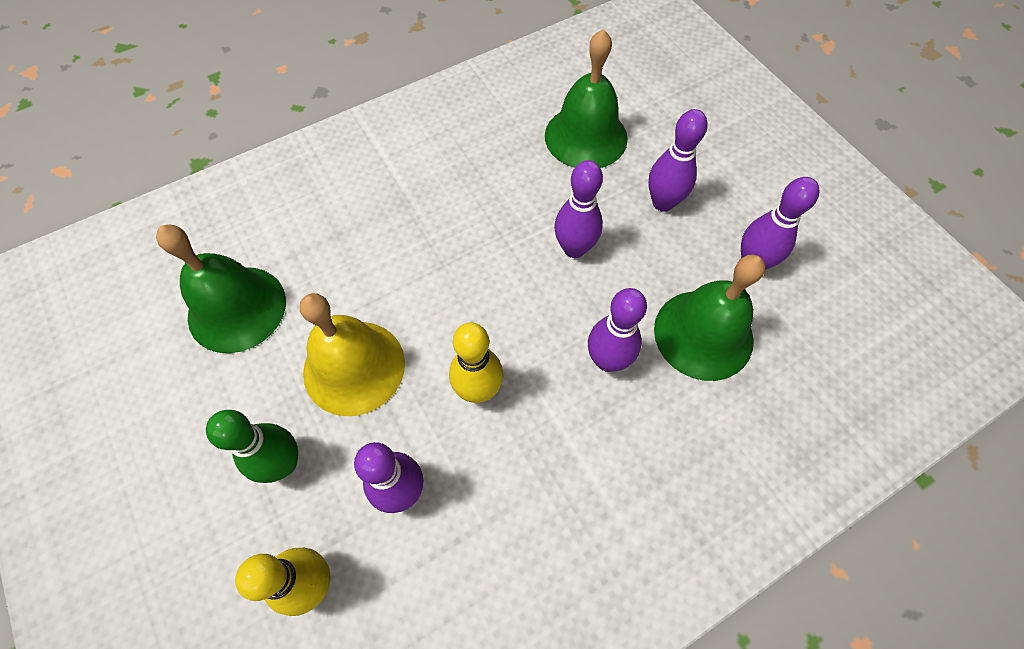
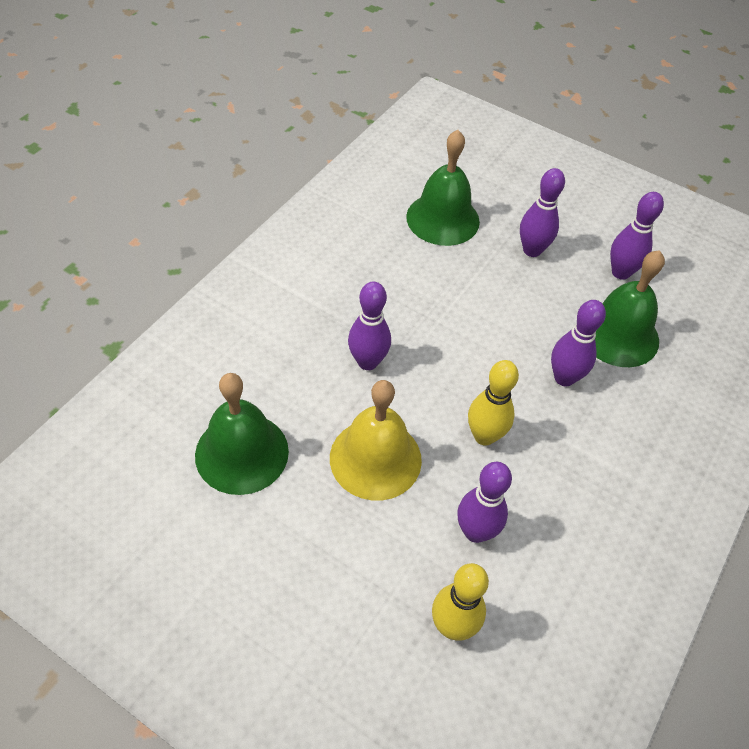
camera: 30 degrees left, 10 degrees down
green bowling pin [206,410,298,483] -> none
purple bowling pin [554,160,603,258] -> purple bowling pin moved to [348,282,391,370]

